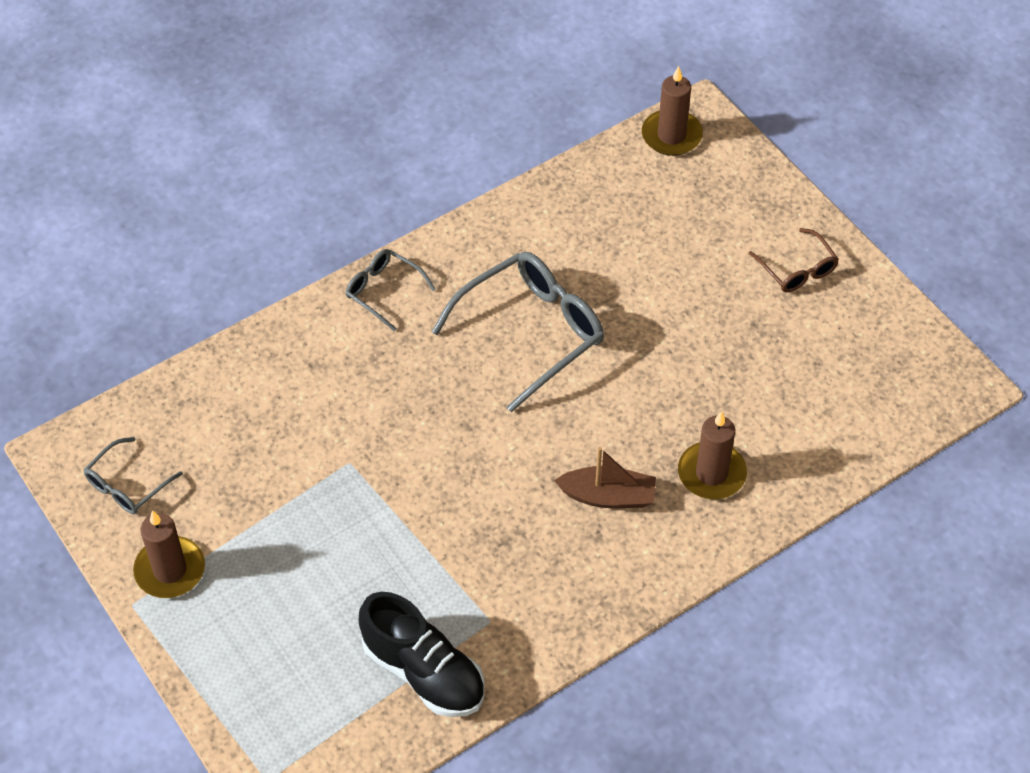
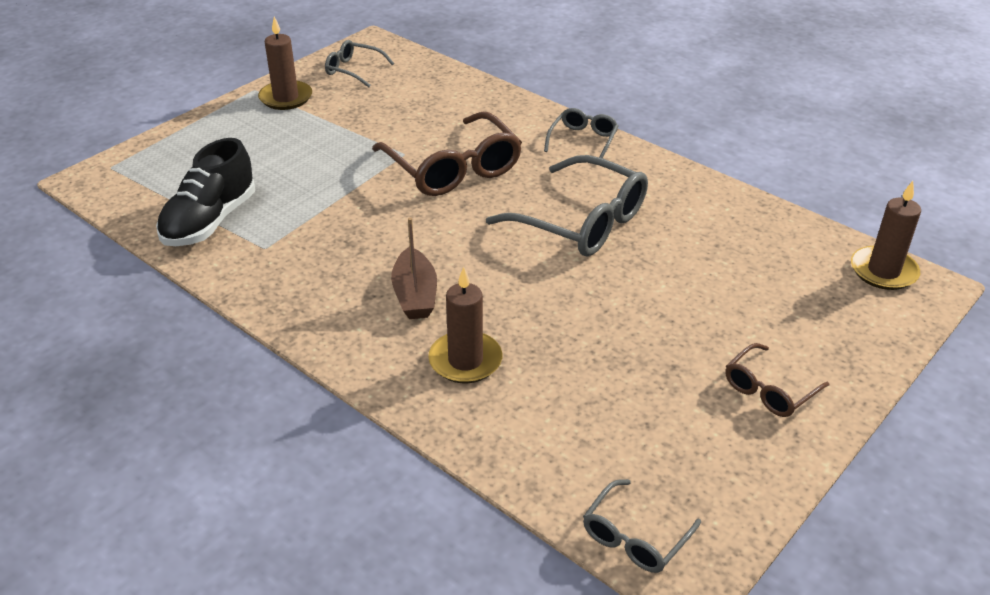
camera: 75 degrees right, 15 degrees down
none -> brown glasses [372,112,522,196]
none -> grey glasses [583,479,701,573]

